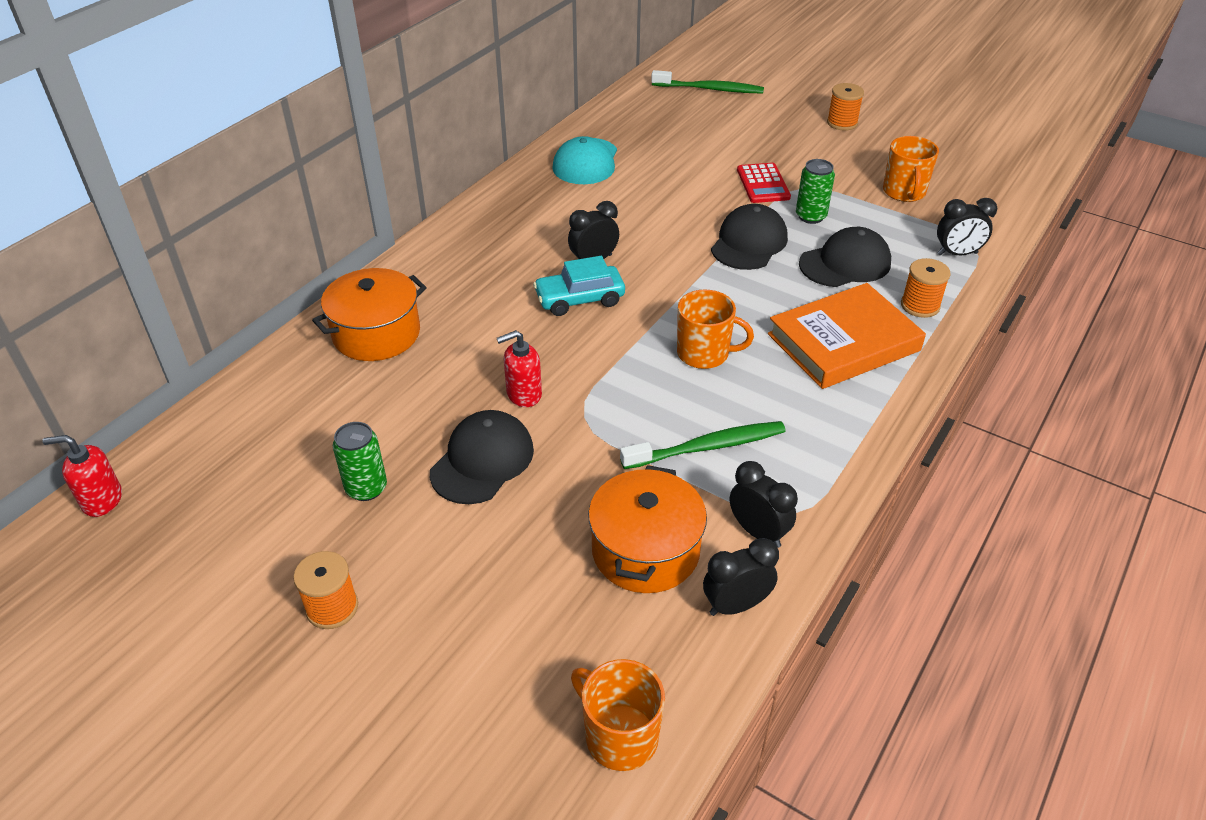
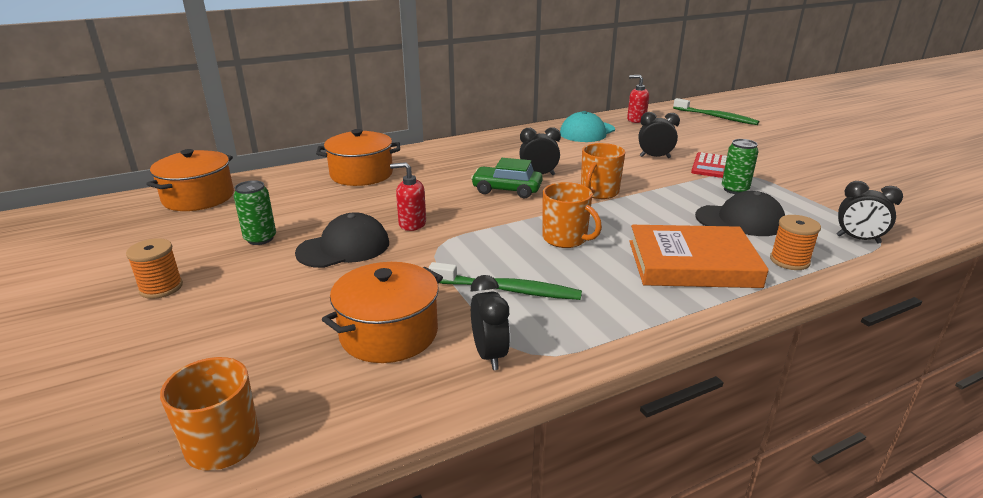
camera: 30 degrees right, 15 degrees down
red soap dispenser [42,435,122,517] -> red soap dispenser moved to [627,75,649,123]
turquoise car [533,256,625,316] -> green car [471,158,543,198]
black clock [703,538,779,616] -> black clock moved to [638,112,680,158]
black cap [711,204,788,270] -> none
orange spool [827,83,864,131] -> none
orange mug [883,136,939,202] -> orange mug moved to [581,143,625,199]
none -> orange pot [146,149,234,211]

